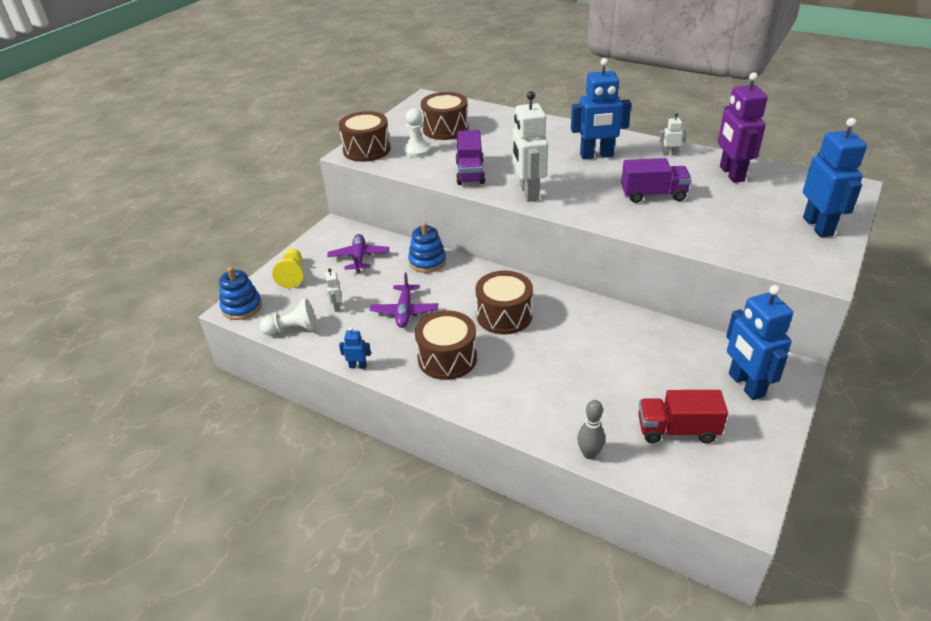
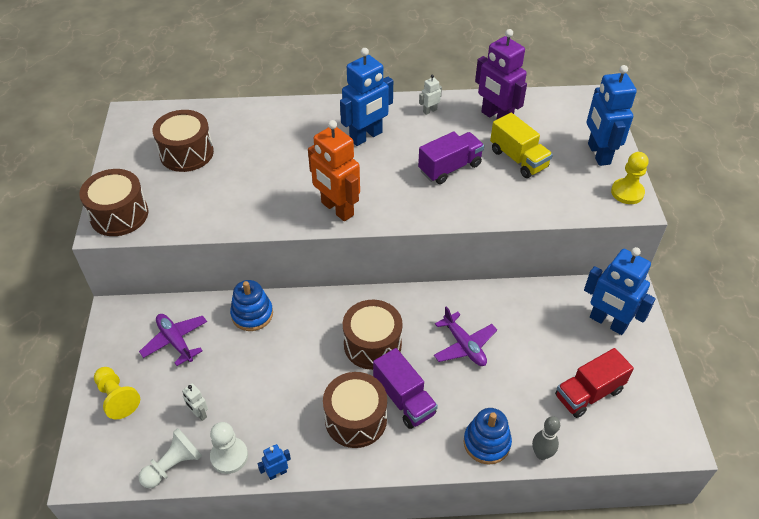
camera: 35 degrees left, 10 degrees up
blue stacking toy [219,267,262,320] -> blue stacking toy moved to [463,408,512,465]
purple plane [370,273,438,328] -> purple plane moved to [434,306,497,366]
white pawn [403,108,431,158] -> white pawn moved to [210,422,248,474]
purple truck [456,130,485,185] -> purple truck moved to [373,348,438,429]
white robot [513,91,548,202] -> orange robot [308,120,360,221]
blue robot [803,118,867,237] -> blue robot turned 150 degrees counterclockwise [587,65,637,166]
none -> yellow truck [490,113,553,178]
none -> yellow pawn [611,152,648,204]

